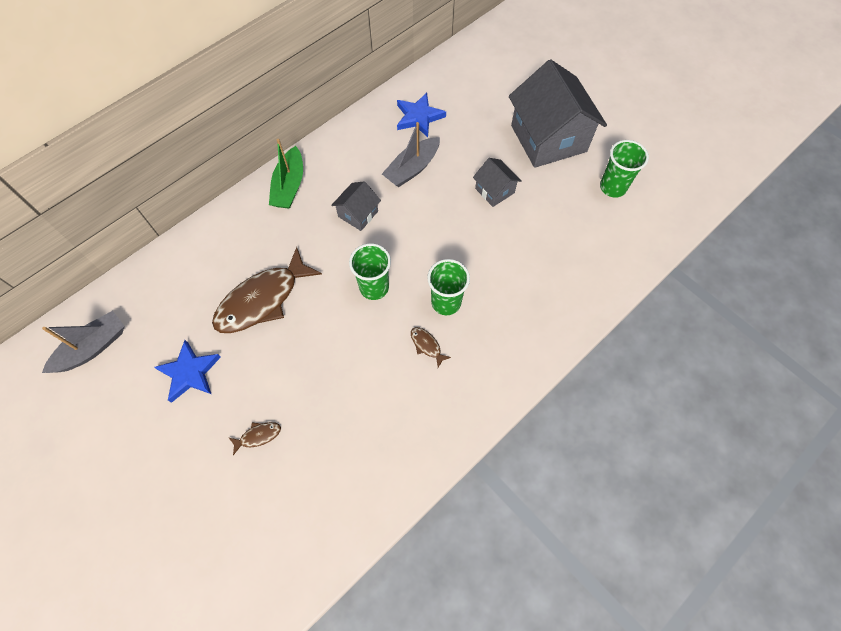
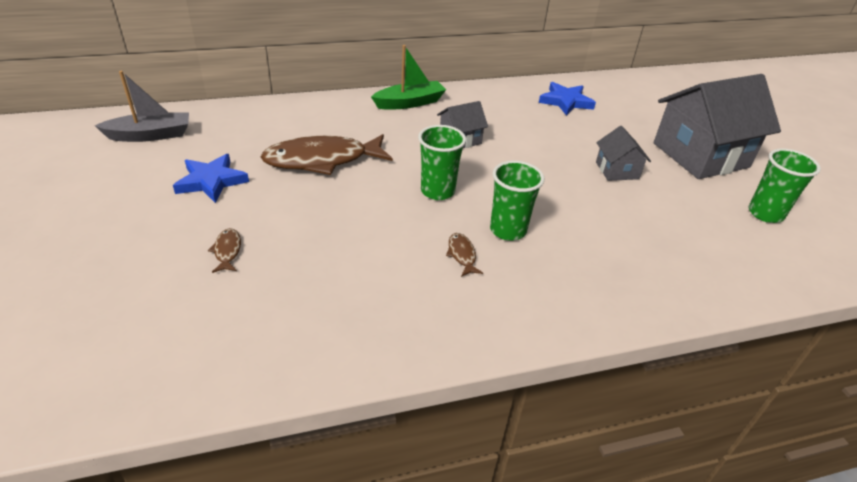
camera: 25 degrees right, 25 degrees down
brown fish [229,422,281,455] -> brown fish turned 105 degrees counterclockwise [208,228,241,273]
green boat [269,139,303,209] -> green boat turned 150 degrees counterclockwise [371,45,446,110]
grey boat [382,122,440,187] -> none
grey house [509,59,607,168] -> grey house turned 60 degrees clockwise [654,74,781,179]

